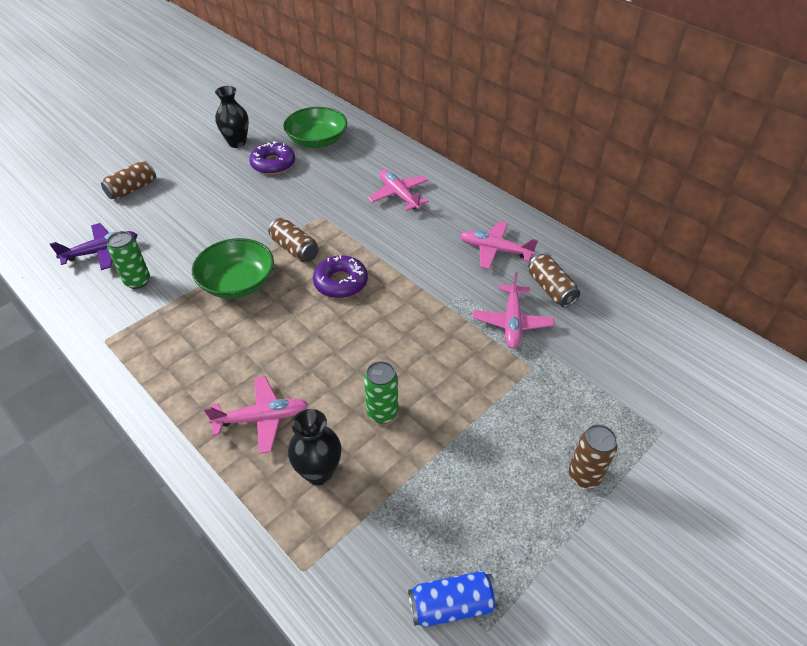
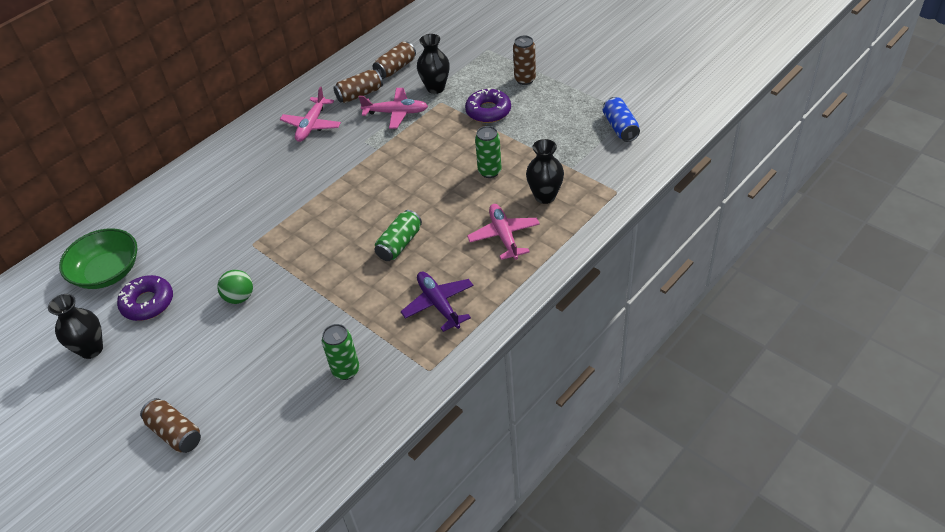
camera: 90 degrees left, 0 degrees up
purple plane [50,223,138,270] -> purple plane moved to [401,272,473,332]
green bowl [192,238,274,299] -> none
brown can [268,218,319,262] -> brown can moved to [373,42,416,79]
purple donut [313,255,368,298] -> purple donut moved to [465,88,511,123]
pink plane [368,170,429,211] -> none
none -> green ball [217,270,253,304]
none -> green can [374,210,422,261]
none -> black vase [417,34,450,94]

